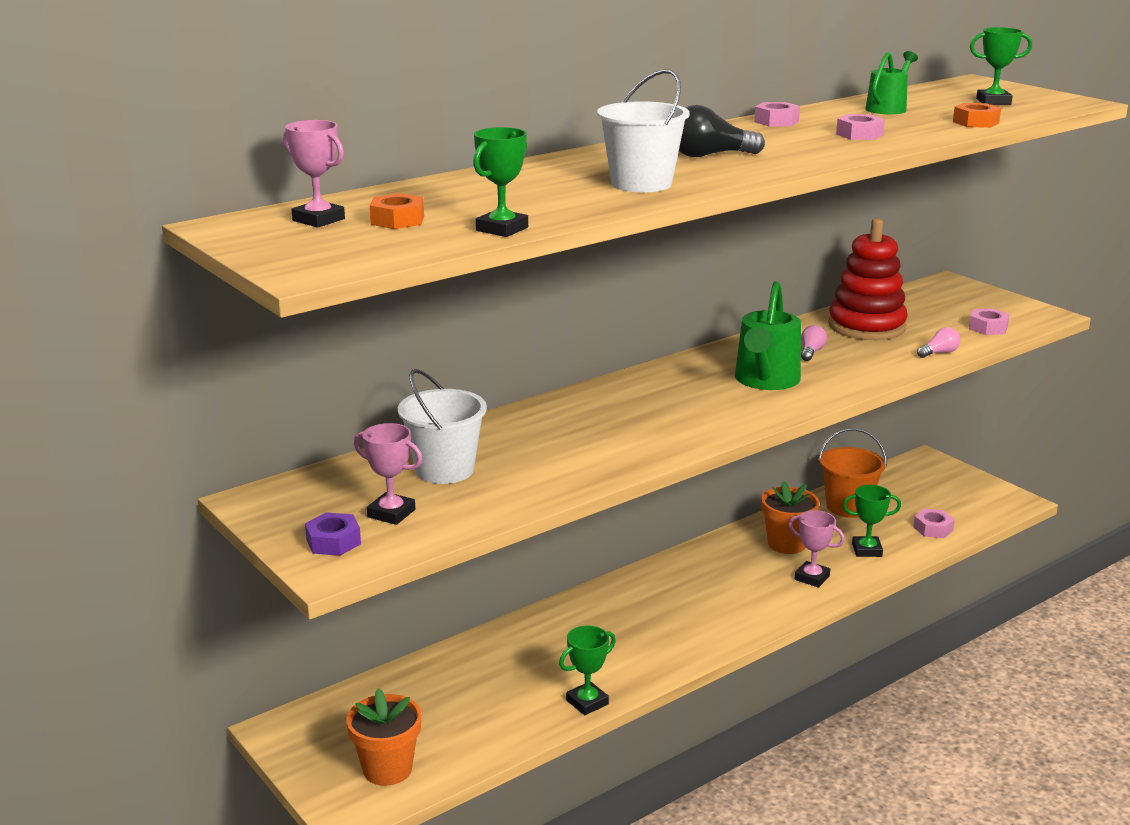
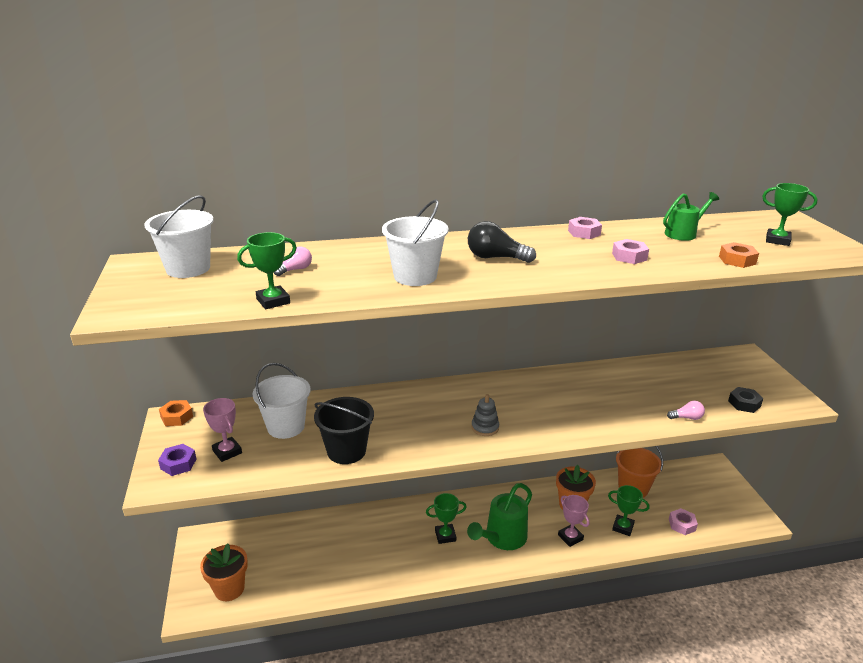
camera: 25 degrees right, 5 degrees up
pink trophy [283,120,345,228] -> white bucket [144,195,214,278]
orange nut [370,193,424,229] -> orange nut moved to [159,400,193,426]
green trophy [559,625,616,715] -> green trophy moved to [426,493,466,544]
green watering can [735,281,801,390] -> green watering can moved to [467,483,532,550]
pink light bulb [801,325,827,361] -> pink light bulb moved to [274,246,312,276]
red stacking toy [828,218,908,340] -> none
pink nut [969,308,1010,335] -> black nut [728,387,763,413]
none -> black bucket [314,397,374,464]
none -> grey stacking toy [471,394,499,436]

